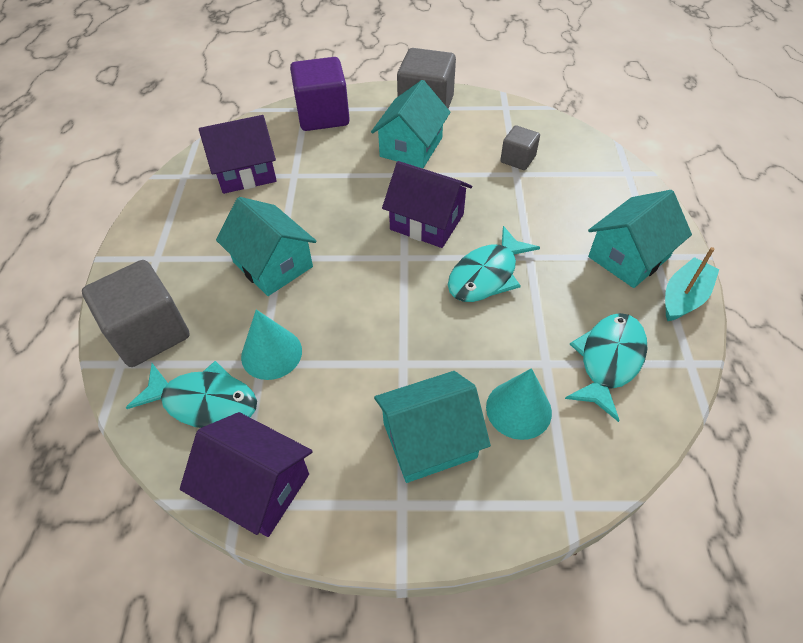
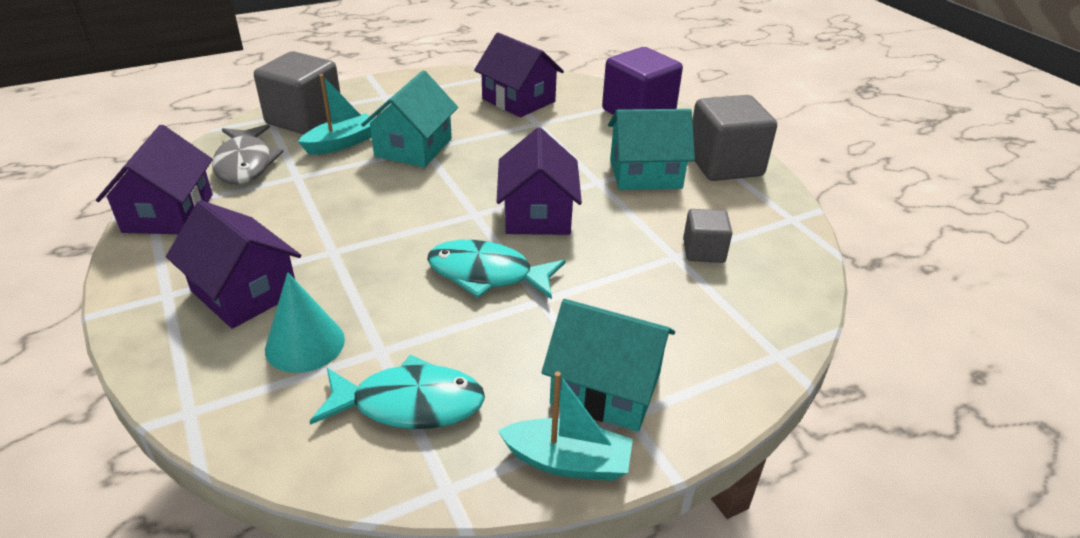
camera: 60 degrees right, 15 degrees down
turquoise fish [126,361,257,428] -> grey fish [212,124,283,184]
turquoise cone [241,309,302,380] -> none
turquoise house [374,371,491,483] -> purple house [166,200,301,329]
none -> turquoise boat [298,74,373,155]

